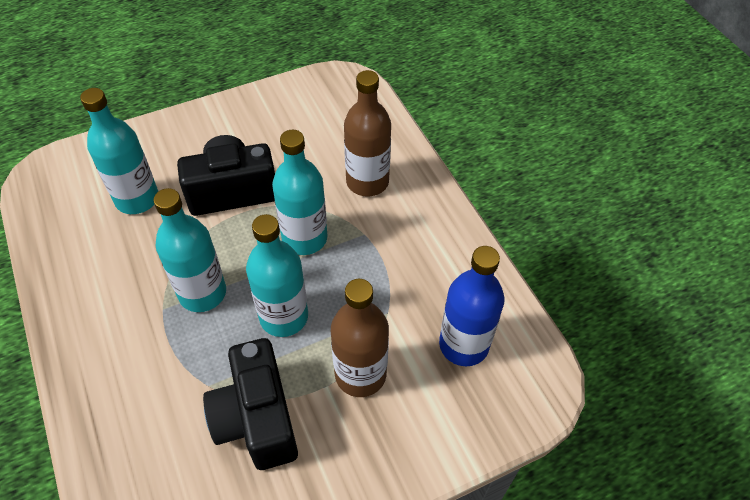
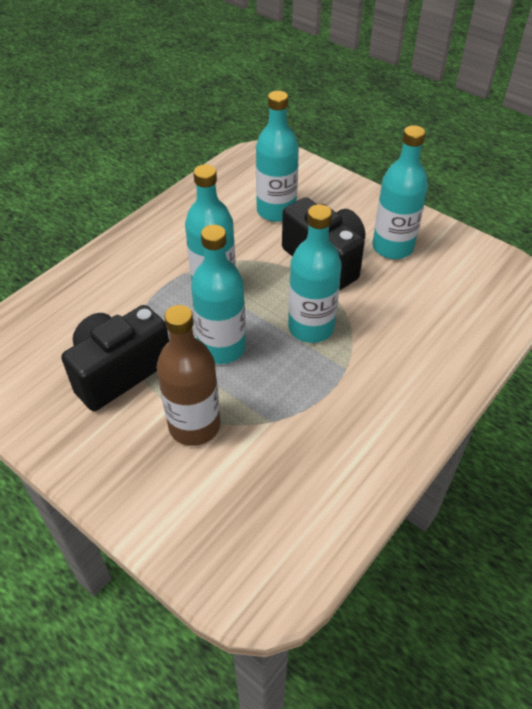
camera: 65 degrees right, 5 degrees down
brown bottle [344,70,391,197] -> none
blue bottle [439,246,505,366] -> none
none -> turquoise bottle [372,125,428,259]

